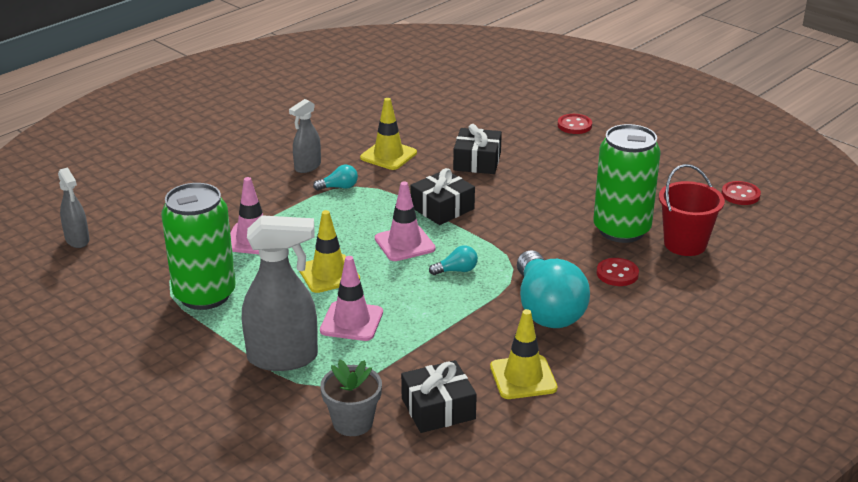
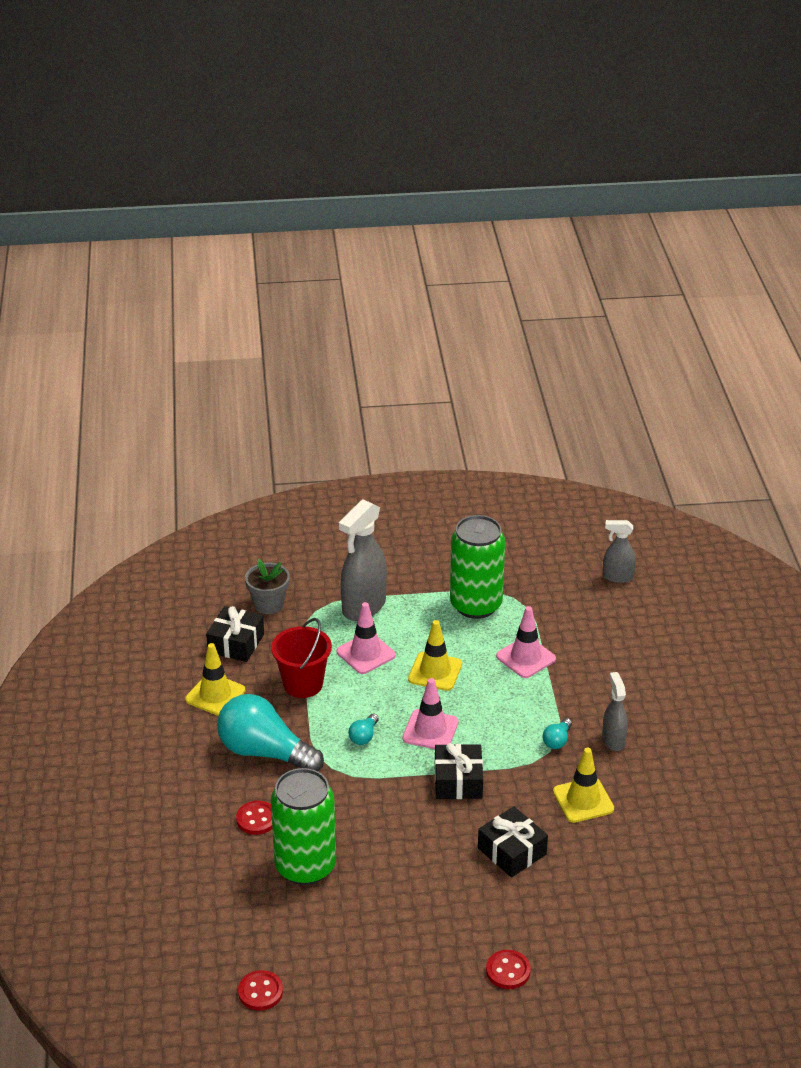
camera: 130 degrees right, 5 degrees up
red bucket [659,164,725,256] -> red bucket moved to [271,618,332,698]

